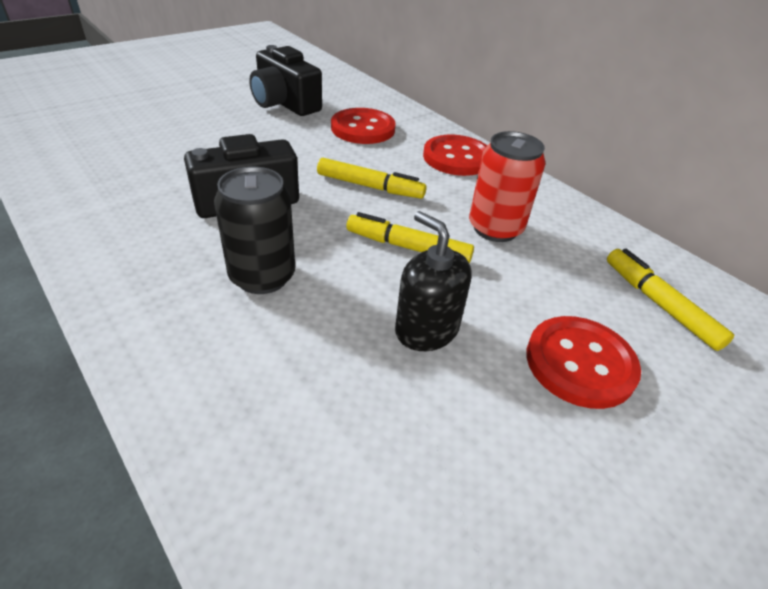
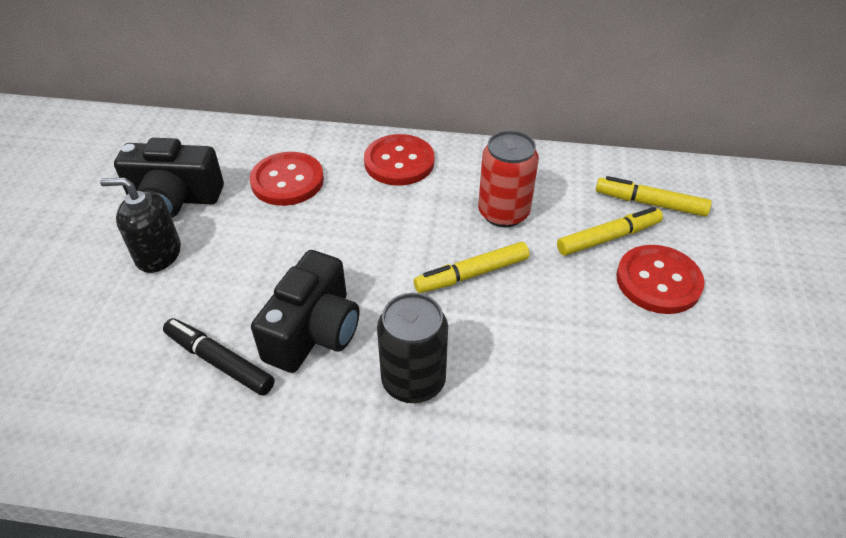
camera: 40 degrees left, 5 degrees up
yellow marker [317,158,427,199] -> yellow marker moved to [557,207,663,256]
black soap dispenser [395,211,472,351] -> black soap dispenser moved to [100,177,181,273]
none -> black marker [163,318,275,395]

